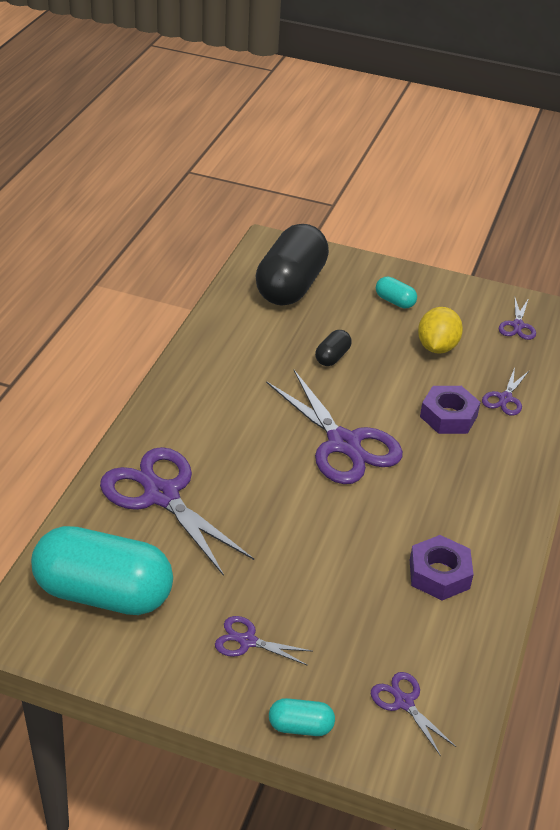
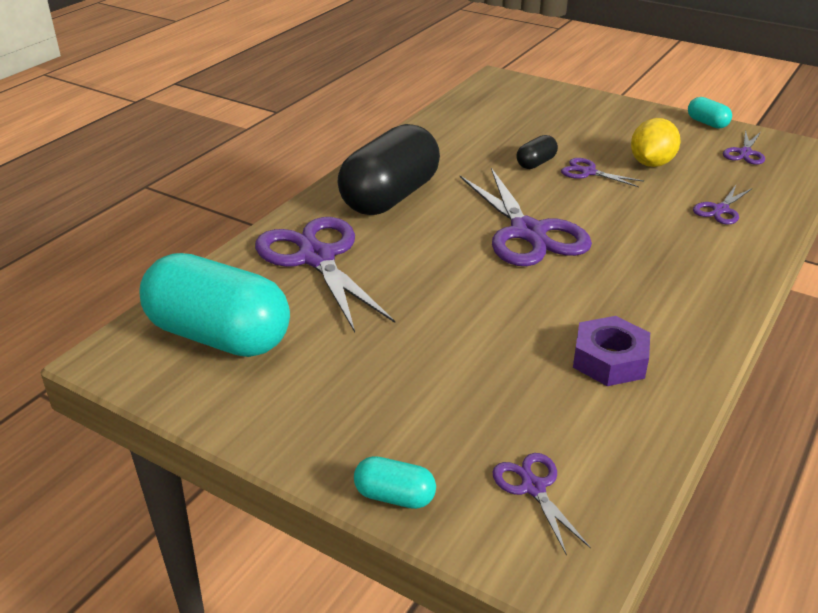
camera: 15 degrees right, 5 degrees down
purple scissors [215,616,313,666] -> purple scissors moved to [561,158,644,187]
black capsule [256,224,329,306] -> black capsule moved to [337,124,440,215]
turquoise capsule [376,277,417,308] -> turquoise capsule moved to [688,97,732,129]
purple nut [420,386,481,434] -> none

